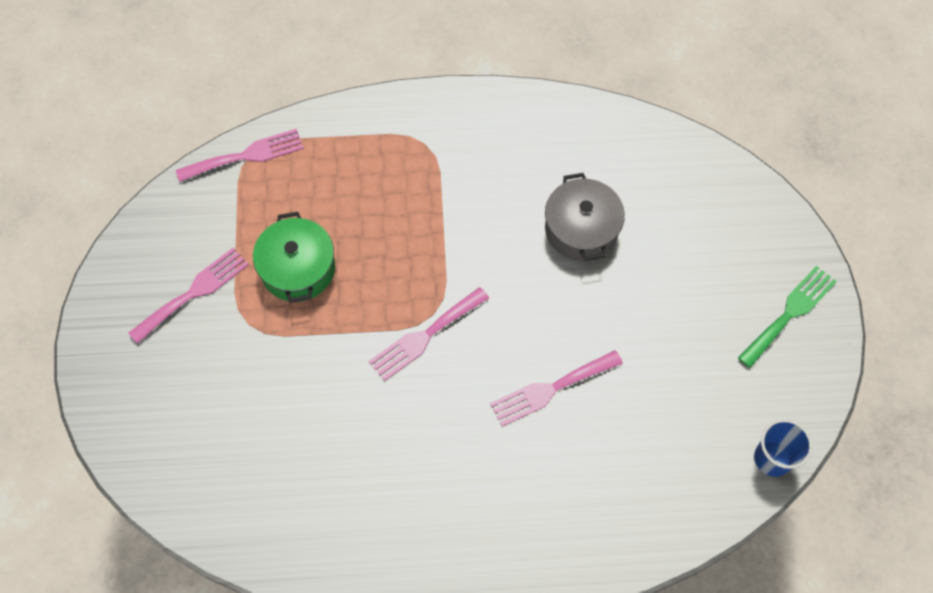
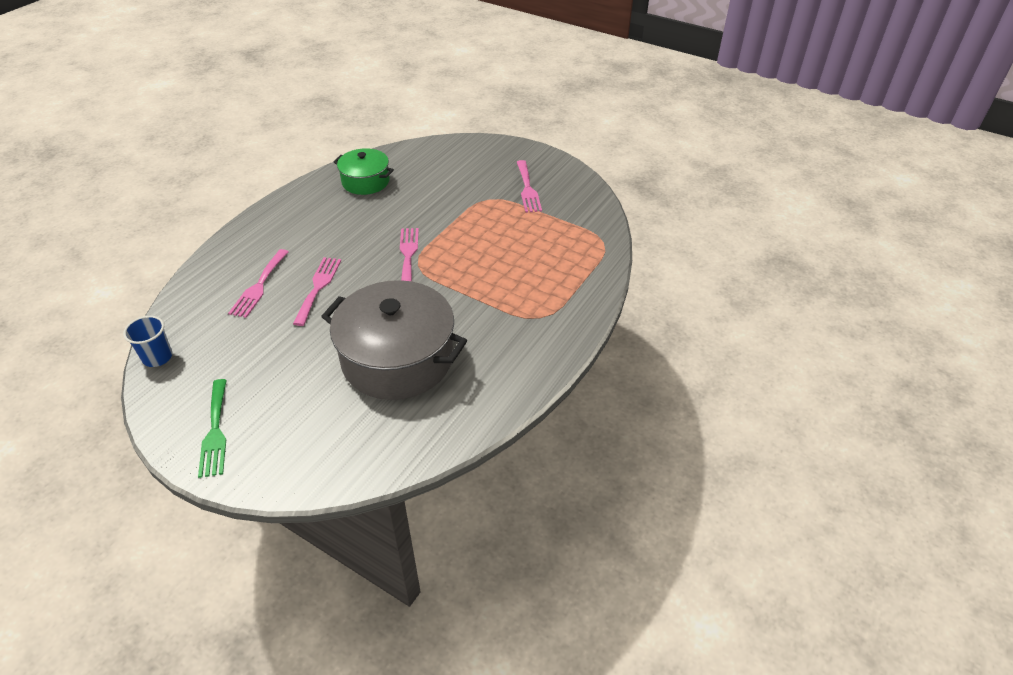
camera: 125 degrees right, 20 degrees down
pink fork [176,128,304,182] -> pink fork moved to [228,249,289,318]
green pot [253,212,335,303] -> green pot moved to [333,148,394,195]
grey pot [545,173,625,261] -> grey pot [321,280,467,400], size x1.81

